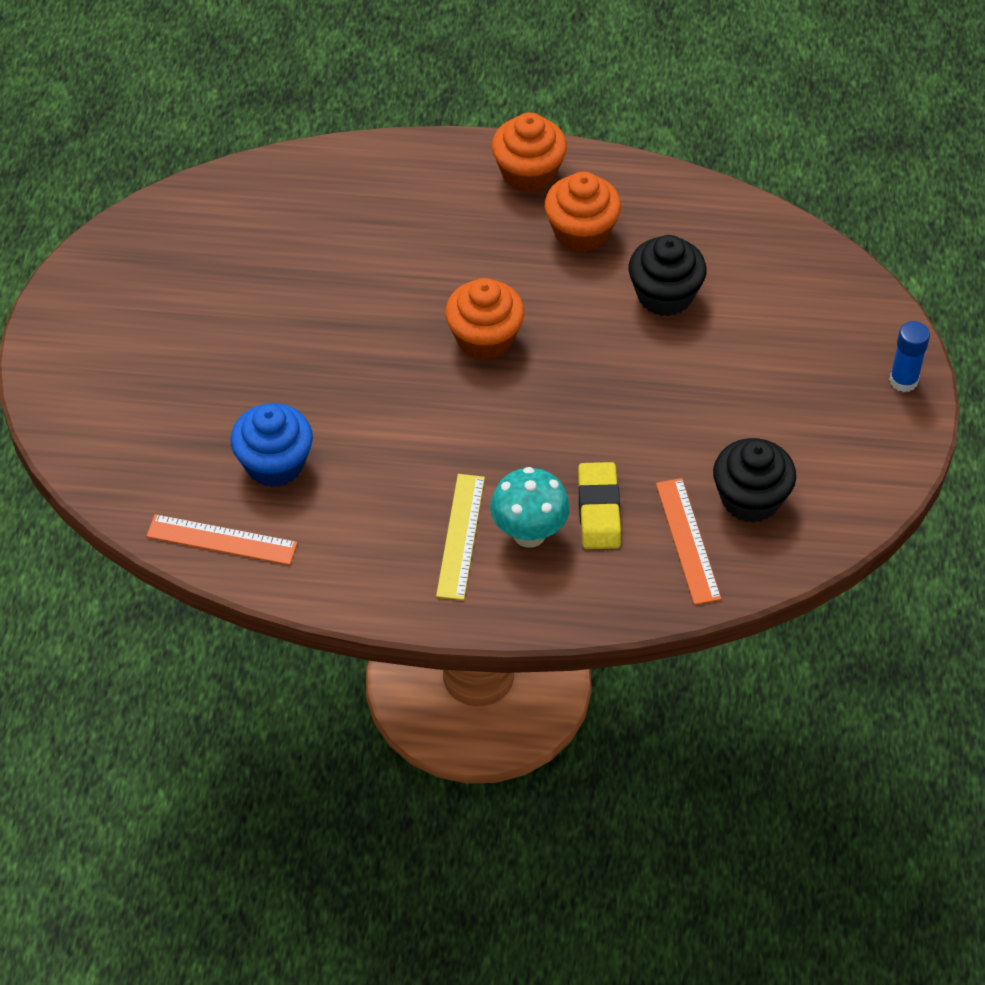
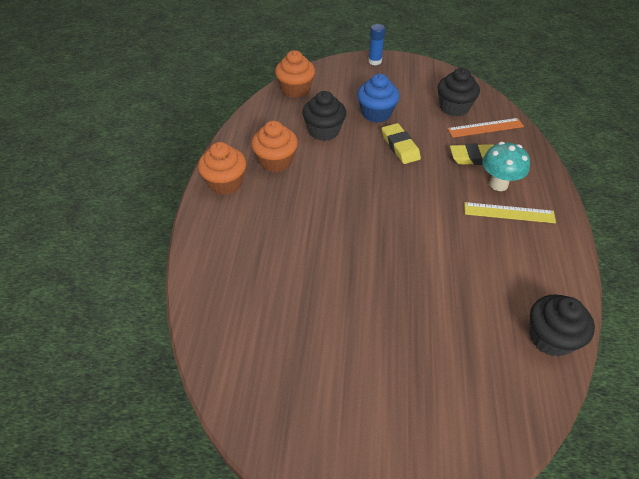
camera: 90 degrees left, 5 degrees down
orange ruler [146,514,298,565] -> black cupcake [530,294,595,357]
blue cupcake [230,403,313,487] -> blue cupcake moved to [357,74,400,123]
orange cupcake [445,278,524,360] -> orange cupcake moved to [275,50,315,98]
none -> yellow eraser [382,123,421,164]

